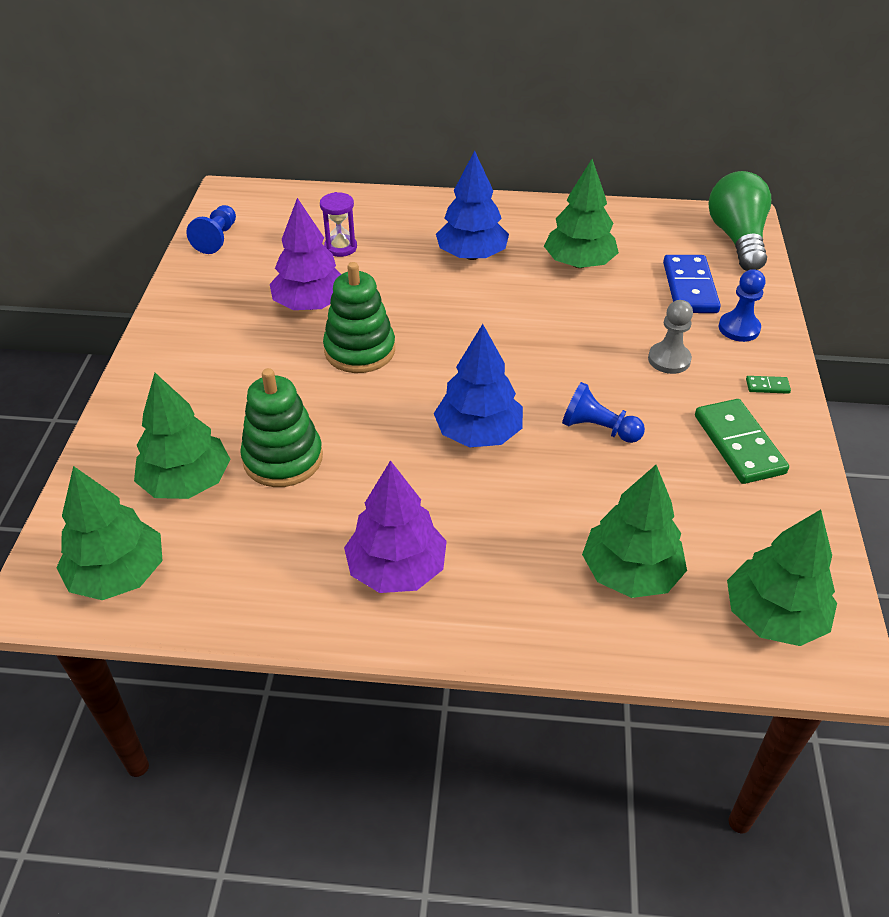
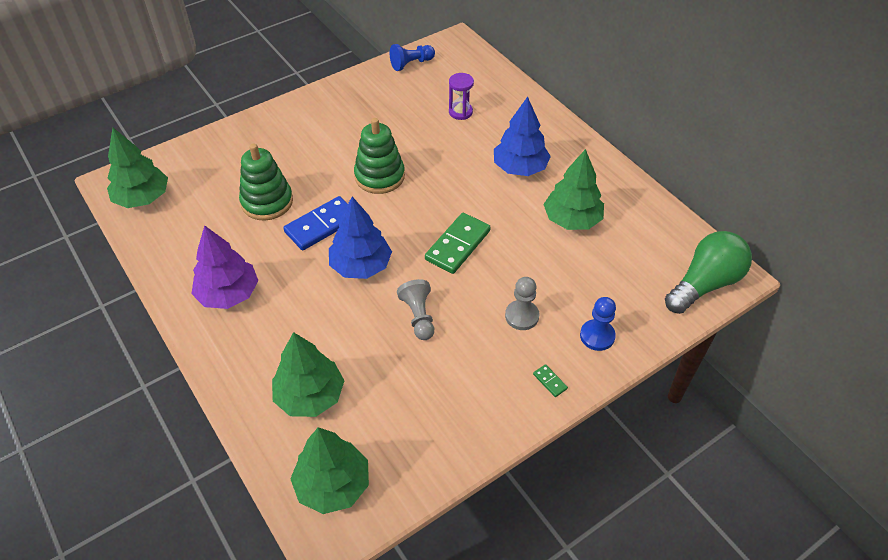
camera: 50 degrees right, 5 degrees up
green tree [134,373,230,499] -> none
purple tree [270,198,341,310] -> none
blue pawn [562,382,645,443] -> grey pawn [397,279,434,340]
blue domino [663,255,721,313] -> blue domino moved to [283,196,348,251]
green domino [695,399,789,484] -> green domino moved to [425,213,491,274]

